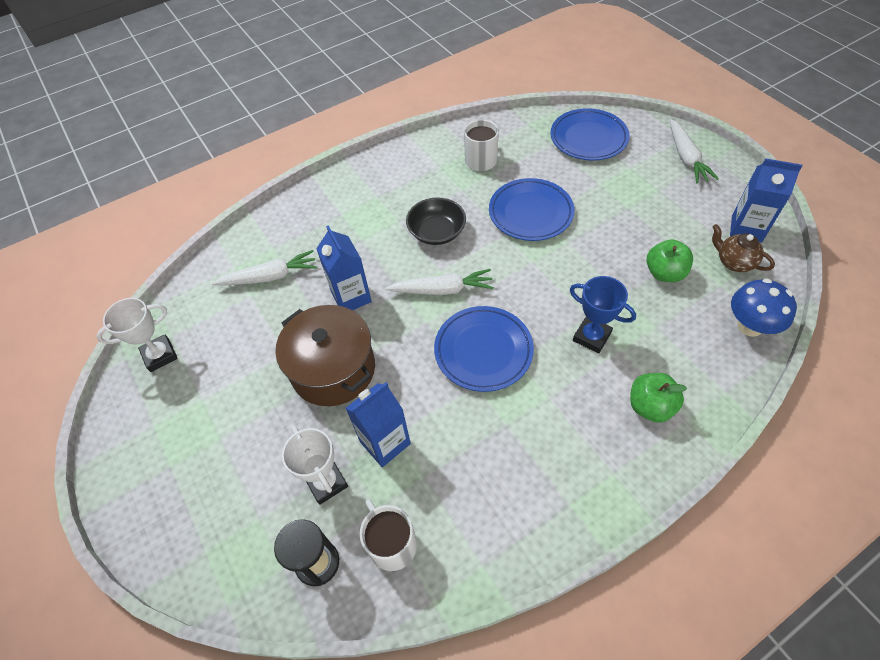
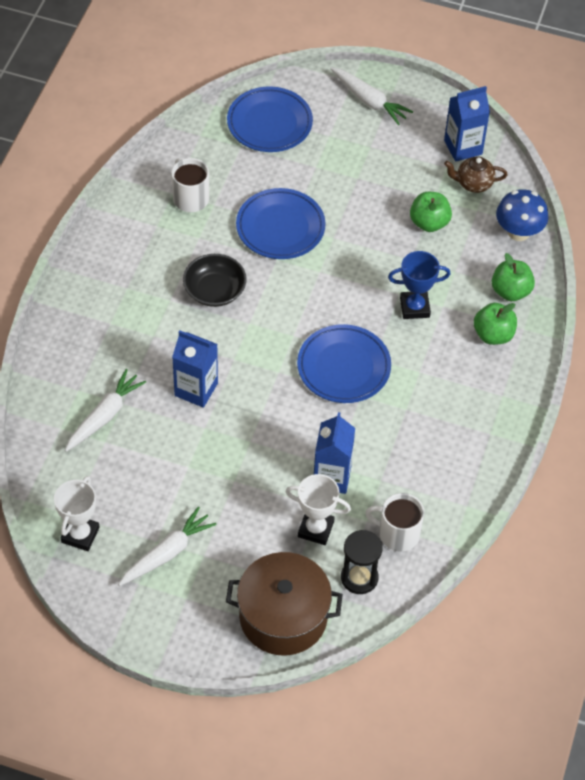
camera: 45 degrees left, 0 degrees up
brown pot [276,305,375,406] -> brown pot moved to [226,552,343,656]
white carrot [385,269,494,295] -> white carrot moved to [118,506,217,586]
none -> green apple [492,253,535,301]

